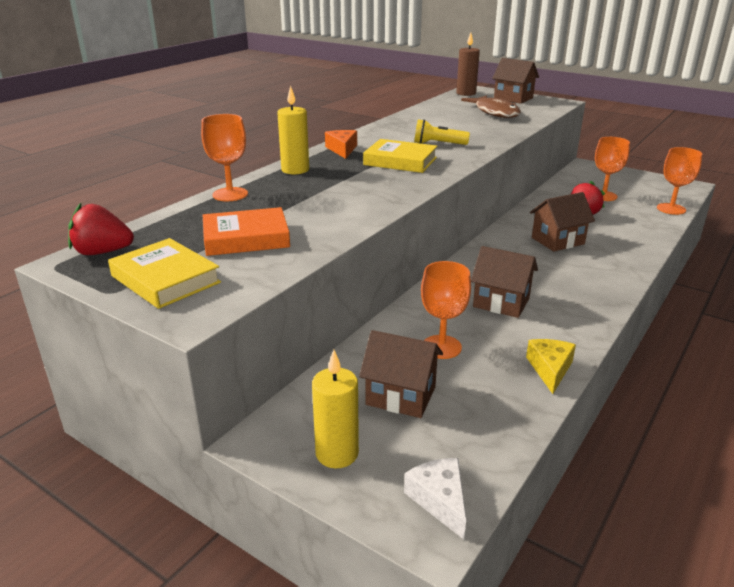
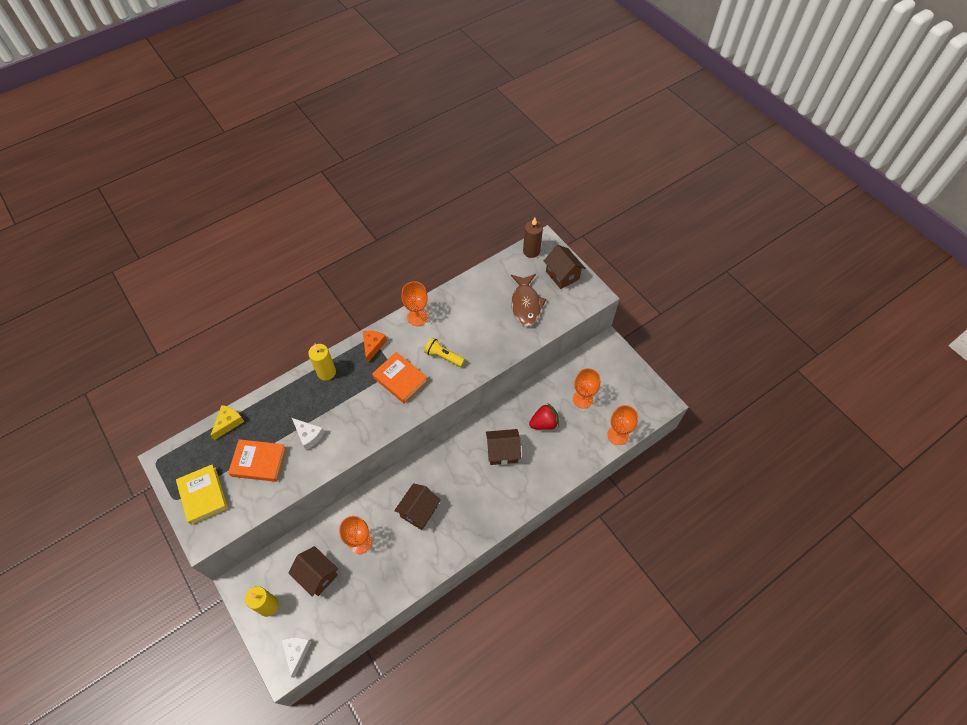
camera: 20 degrees right, 30 degrees up
red strawberry [68,203,134,255] -> none
orange goblet [201,114,248,201] -> orange goblet moved to [402,281,428,326]
yellow book [363,139,437,173] -> orange book [372,352,428,404]
brown house [471,246,538,318] -> brown house turned 75 degrees clockwise [394,483,441,530]
yellow cheese [526,339,576,394] -> yellow cheese moved to [210,405,245,440]
none -> white cheese [292,418,325,450]

